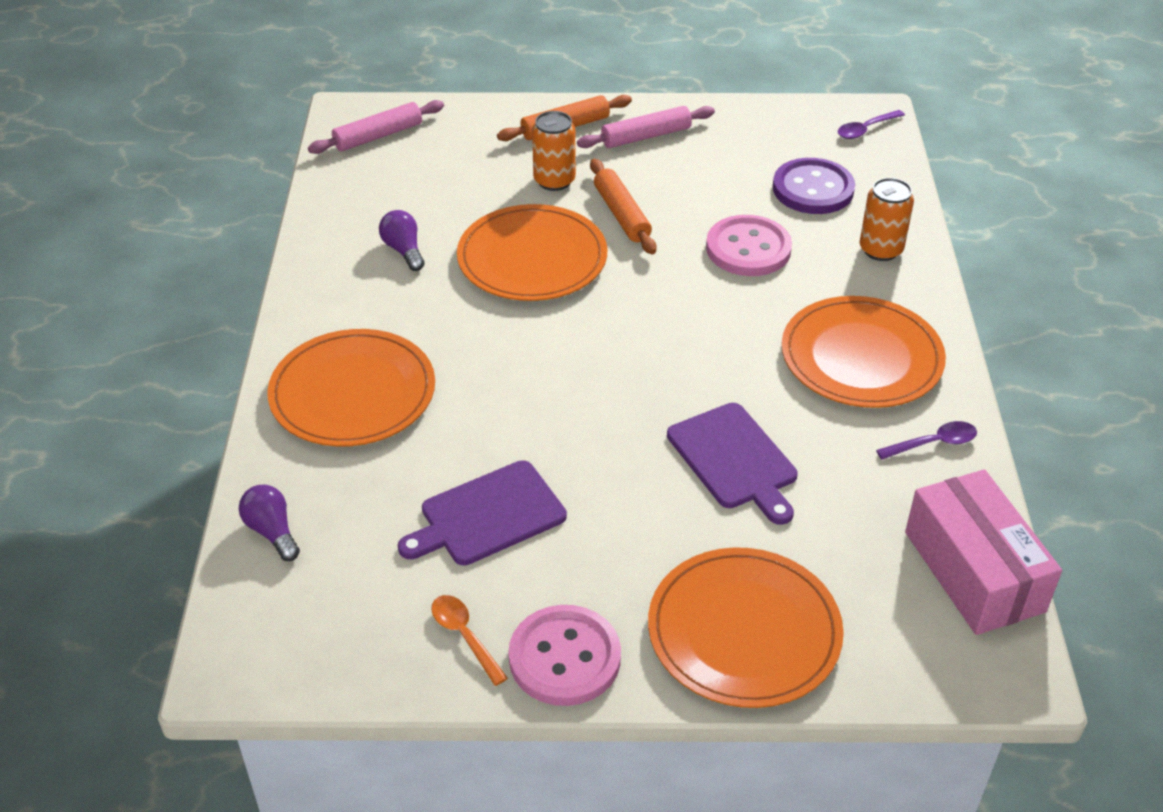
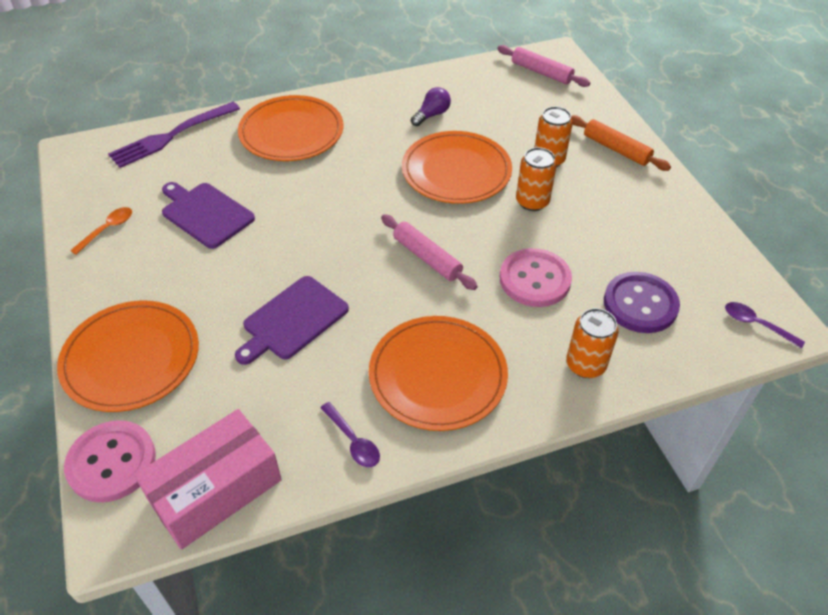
camera: 70 degrees right, 5 degrees up
purple light bulb [239,485,300,561] -> purple fork [108,102,240,168]
pink button [508,605,621,706] -> pink button moved to [64,420,156,502]
pink rolling pin [577,106,715,148] -> pink rolling pin moved to [381,214,478,290]
orange rolling pin [590,159,657,254] -> orange can [516,147,557,211]

